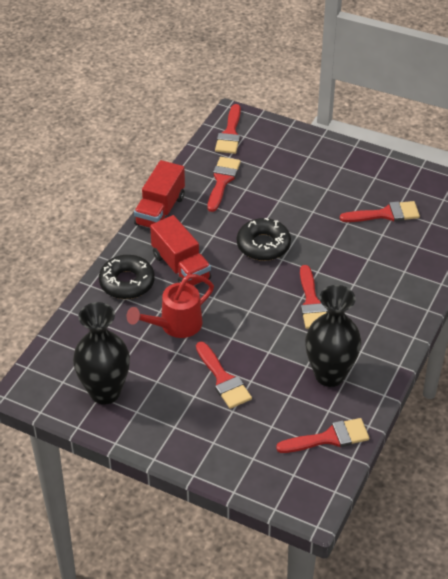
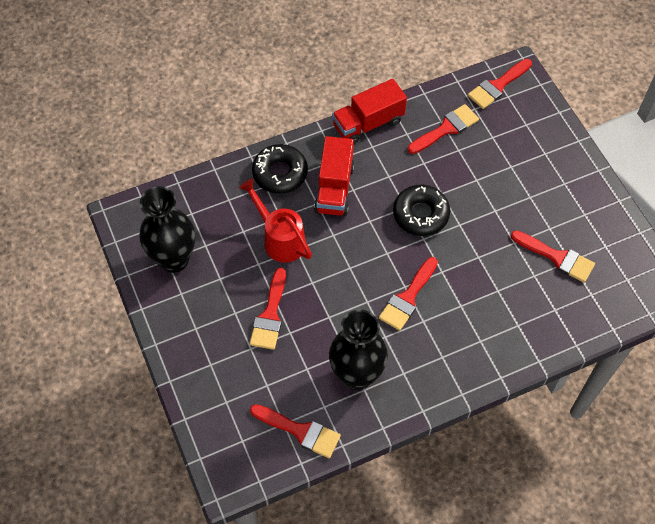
camera: 40 degrees right, 15 degrees up
red watering can [127,274,214,338] -> red watering can turned 45 degrees clockwise [239,178,312,263]

